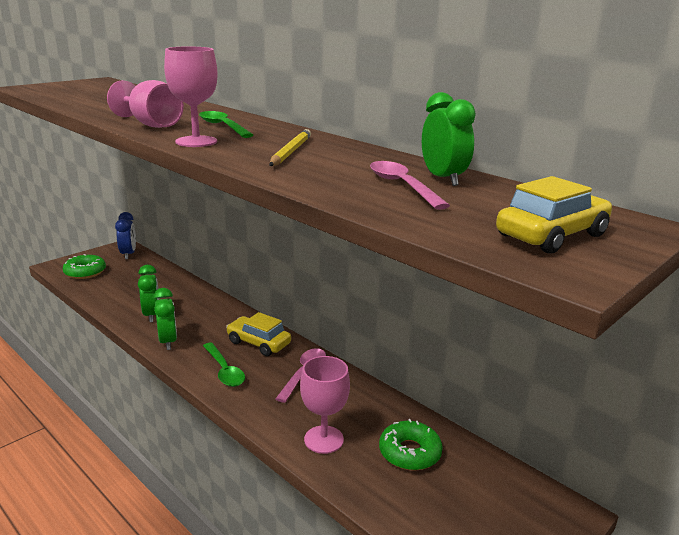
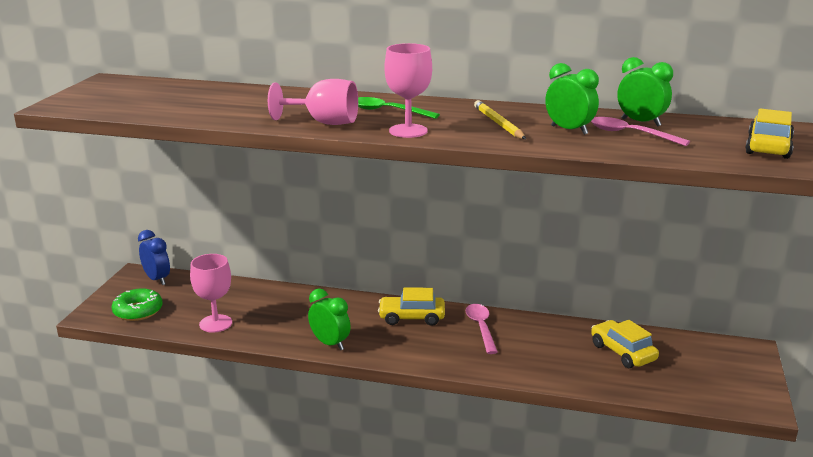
camera: 30 degrees left, 0 degrees up
green clock [138,265,159,322] -> green clock moved to [545,63,599,135]
green spoon [203,343,245,387] -> none
pink goblet [300,356,350,454] -> pink goblet moved to [190,254,232,333]
green donut [379,419,443,471] -> yellow car [591,320,659,368]

